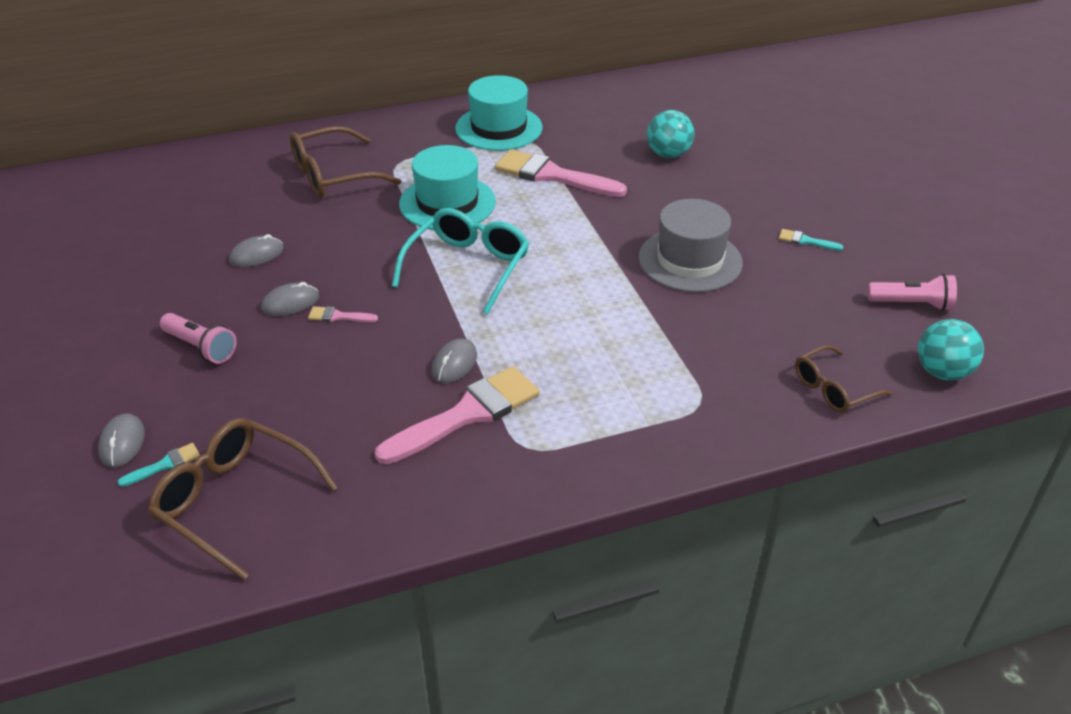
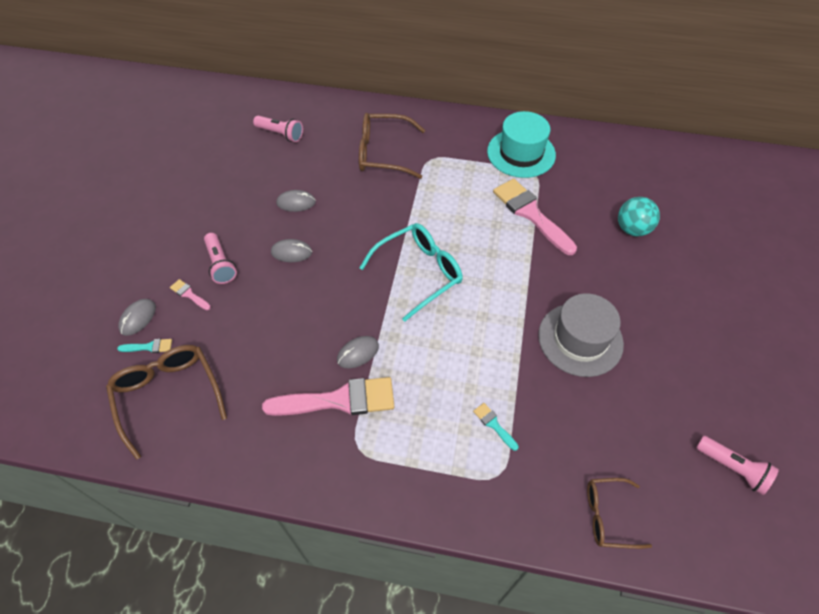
camera: 30 degrees right, 15 degrees up
pink brush [308,306,378,322] -> pink brush moved to [170,279,211,310]
turquoise hat [399,145,496,230] -> none
turquoise brush [779,229,844,251] -> turquoise brush moved to [473,403,519,451]
turquoise ball [918,319,984,381] -> none
none -> pink flashlight [253,115,303,142]

